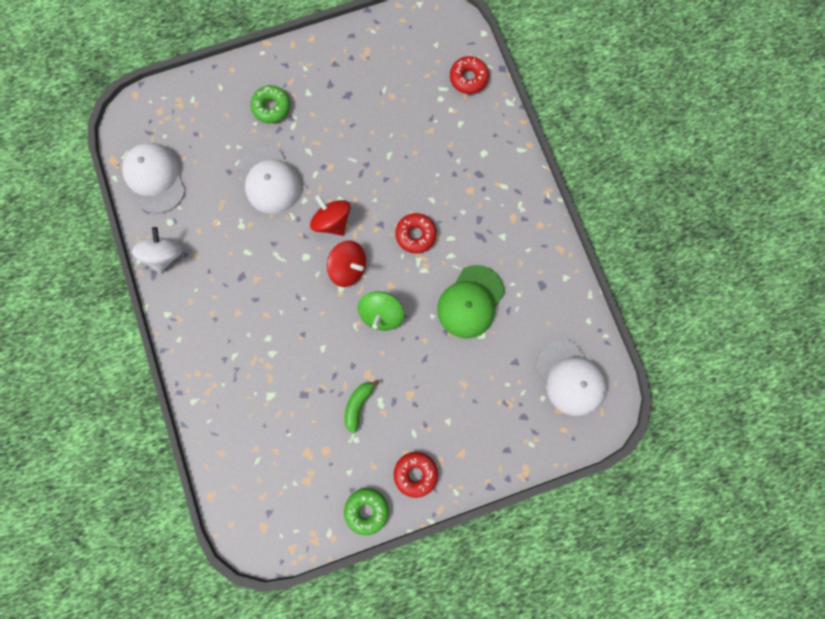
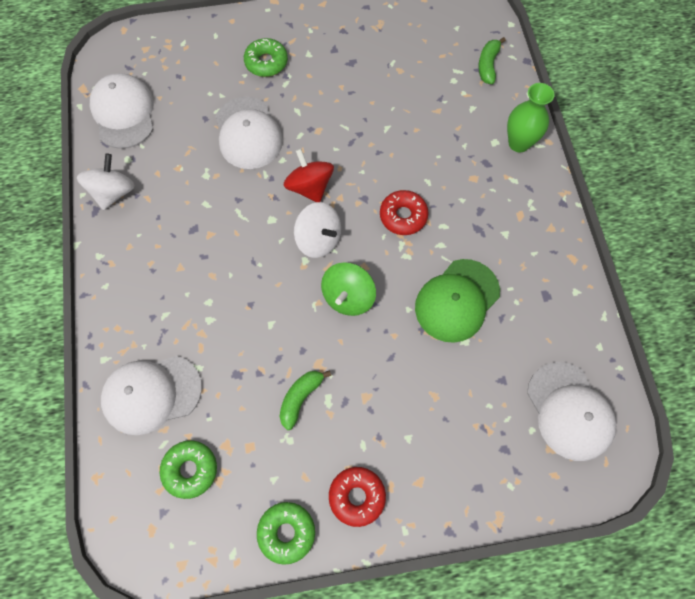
camera: 10 degrees right, 10 degrees down
red spinning top [327,241,366,287] -> white spinning top [294,202,341,258]
red donut [450,56,489,94] -> green banana [478,37,506,84]
none -> white cap [101,356,202,435]
none -> green donut [160,440,217,499]
none -> green vase [507,83,554,152]

